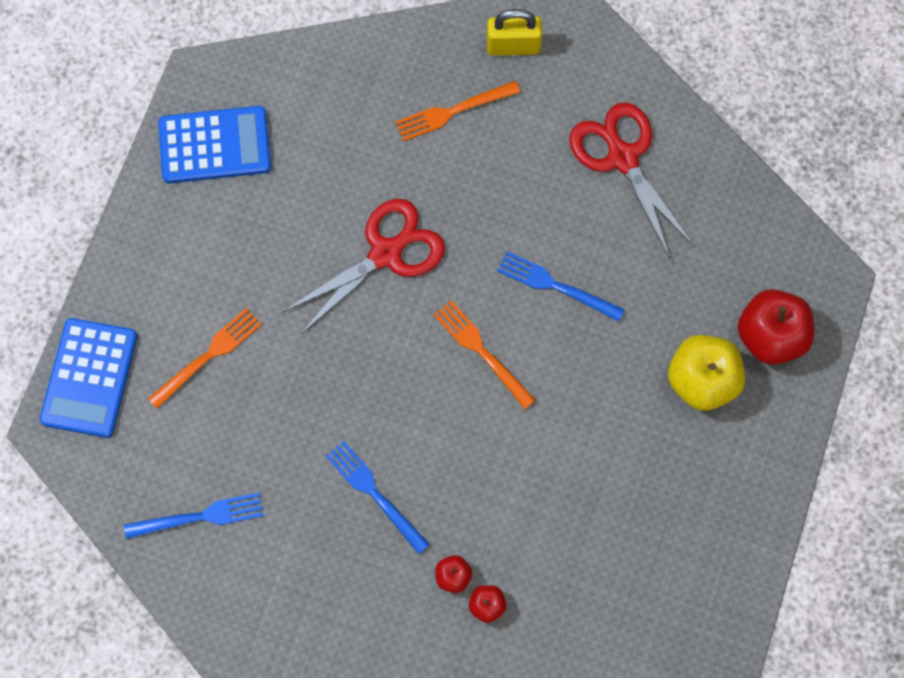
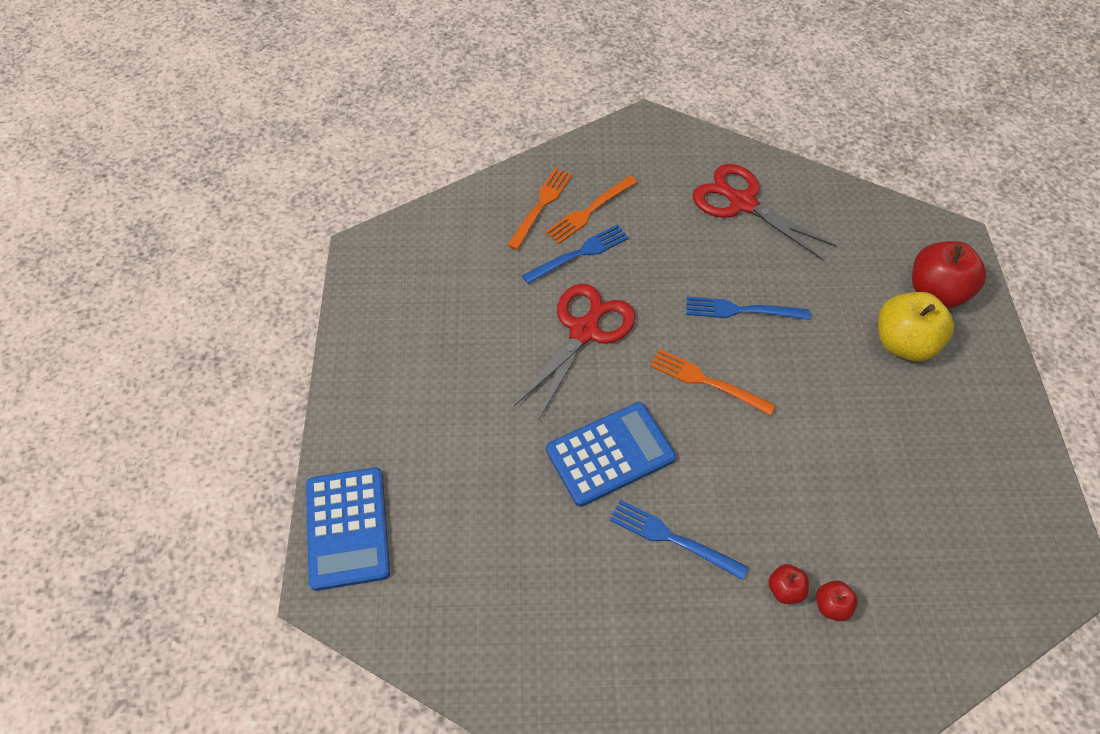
camera: 20 degrees left, 15 degrees down
blue fork [124,493,264,539] -> blue fork moved to [522,224,629,284]
orange fork [148,308,262,409] -> orange fork moved to [507,168,572,250]
blue calculator [158,106,271,183] -> blue calculator moved to [546,402,676,507]
yellow padlock [487,9,542,56] -> none

